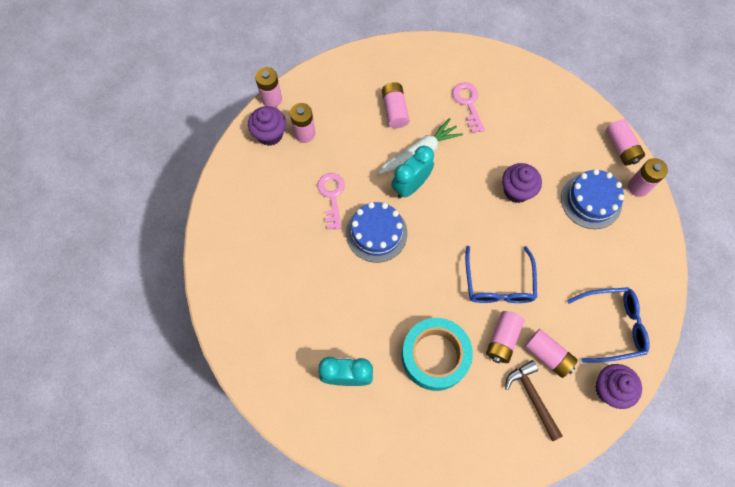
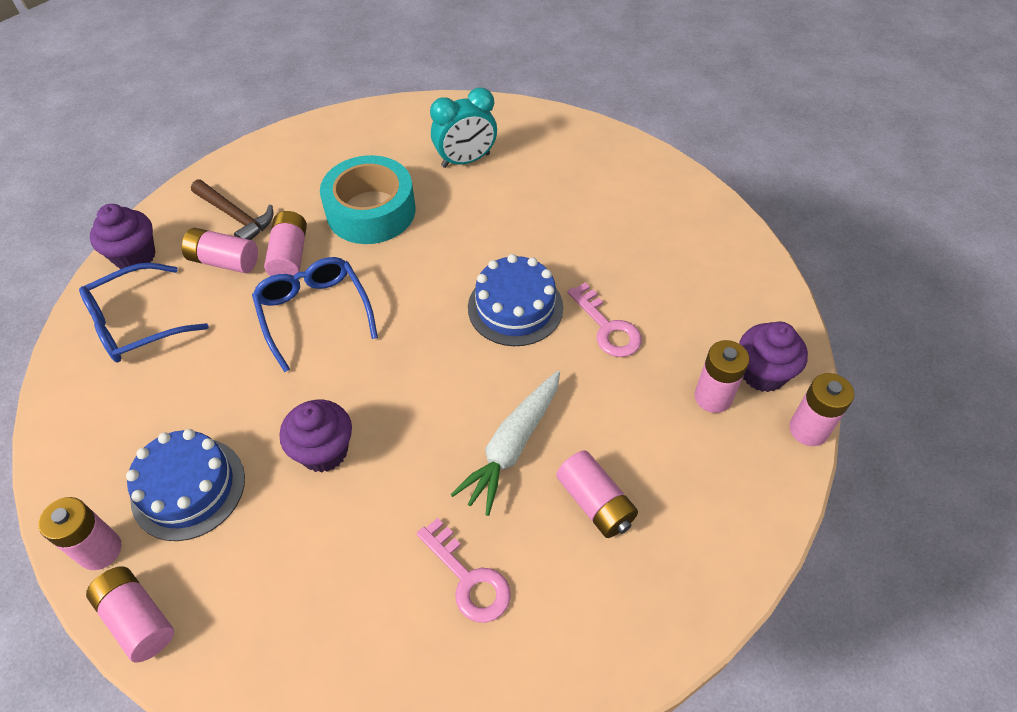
camera: 155 degrees right, 15 degrees down
turquoise clock [391,145,434,198] -> none

